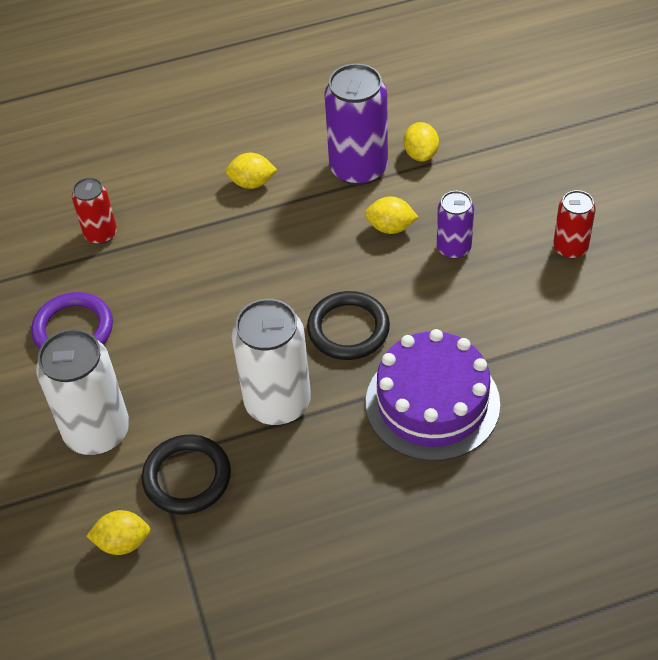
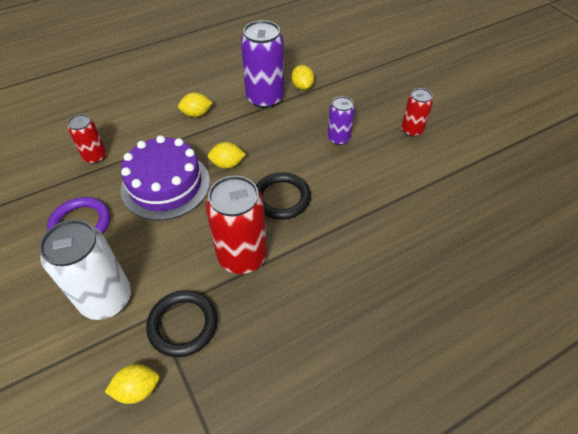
camera: 15 degrees left, 0 degrees up
white can [232,299,311,425] -> red can [205,176,267,274]
yellow lemon [365,196,418,234] -> yellow lemon moved to [208,142,246,169]
purple cake [366,329,500,461] -> purple cake moved to [121,135,210,220]

